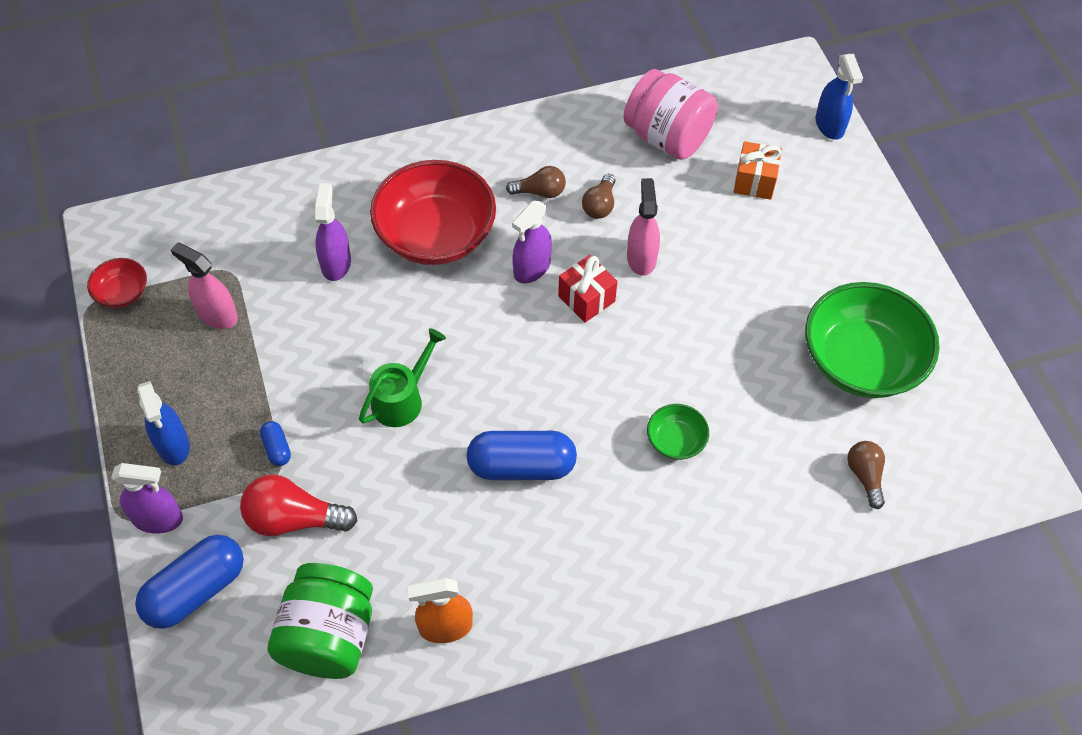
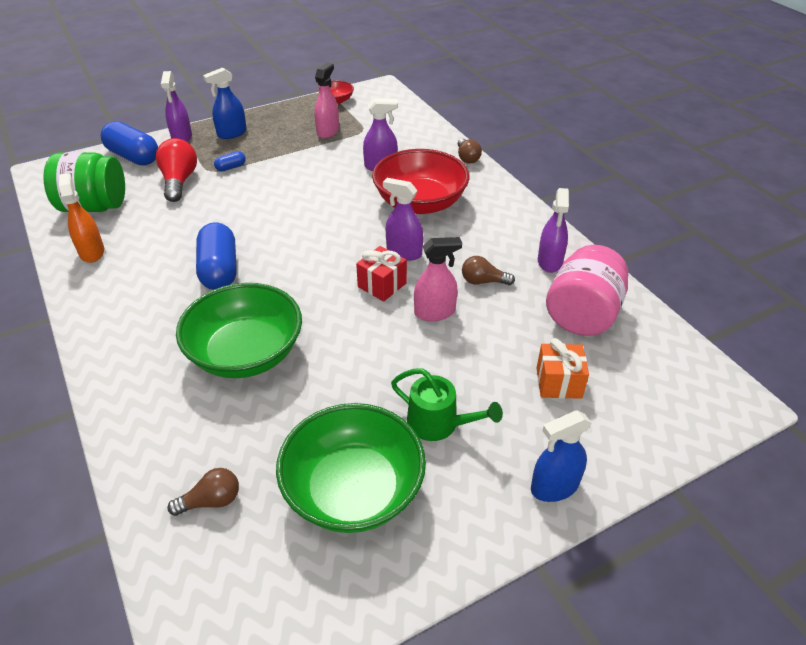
camera: 80 degrees right, 15 degrees down
green watering can [359,328,446,427] -> green watering can moved to [391,368,503,441]
brown light bulb [506,166,566,198] -> brown light bulb moved to [458,139,482,163]
green bowl [647,404,709,460] -> green bowl [176,283,302,378], size x2.18
blue spray bottle [815,54,863,140] -> blue spray bottle moved to [531,410,592,502]
none -> purple spray bottle [538,188,569,273]

